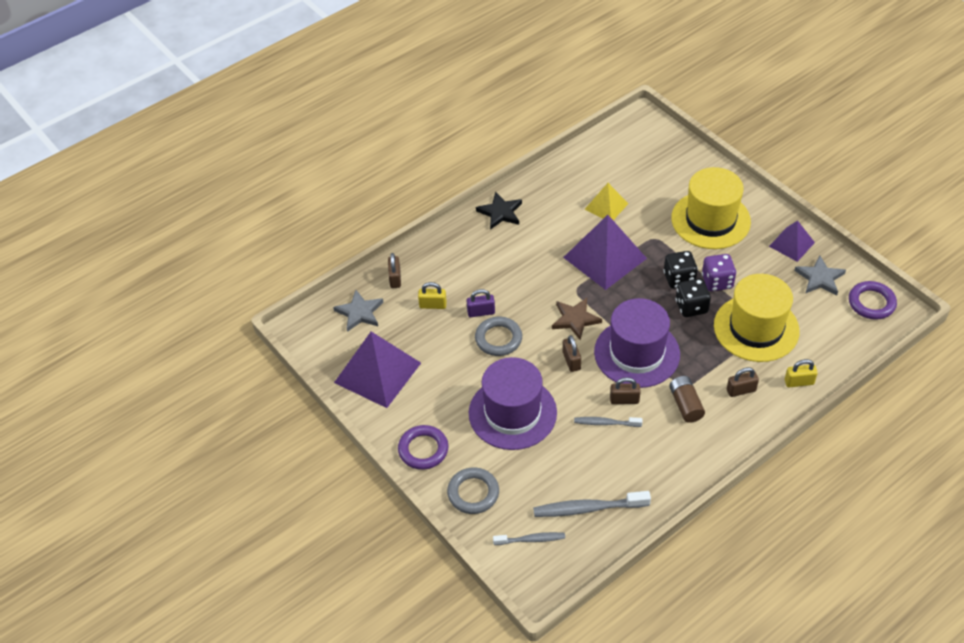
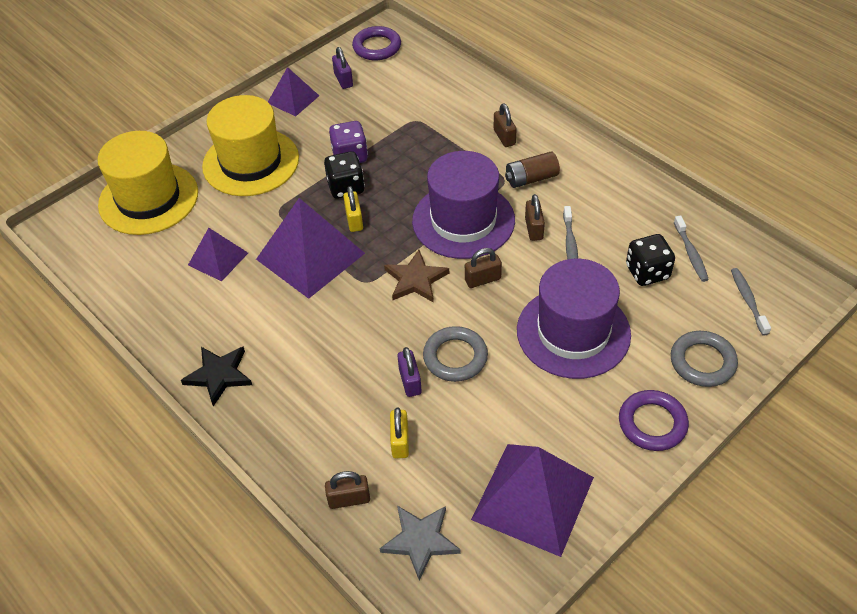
camera: 95 degrees left, 0 degrees up
grey toothbrush [533,491,651,517] -> grey toothbrush [674,216,709,282], size x0.61
yellow pyramid [584,183,628,220] -> purple pyramid [188,228,248,282]
black dice [675,279,711,317] -> black dice moved to [626,234,675,286]
yellow hat [714,274,800,362] -> yellow hat moved to [97,131,198,235]
yellow padlock [785,359,818,387] -> yellow padlock moved to [343,186,363,232]
grey star [794,255,846,295] -> purple padlock [332,47,353,89]

